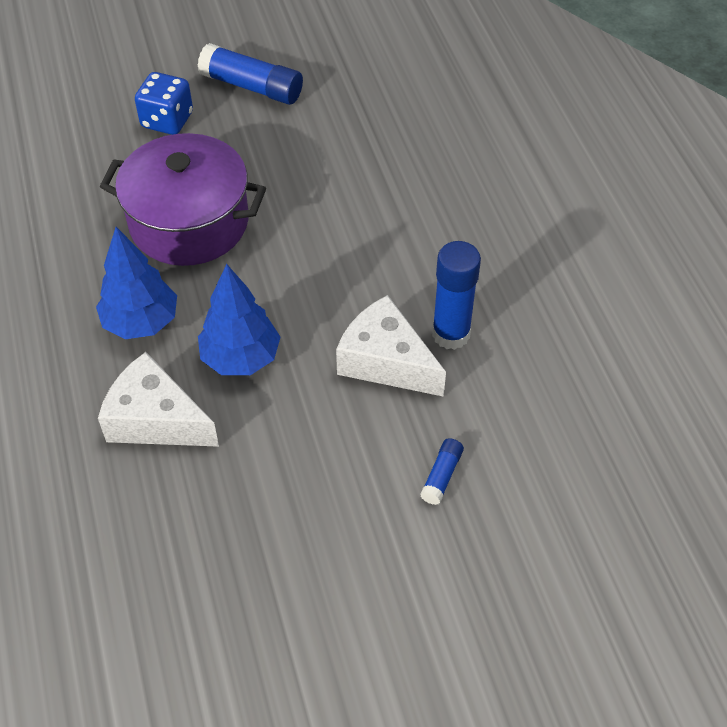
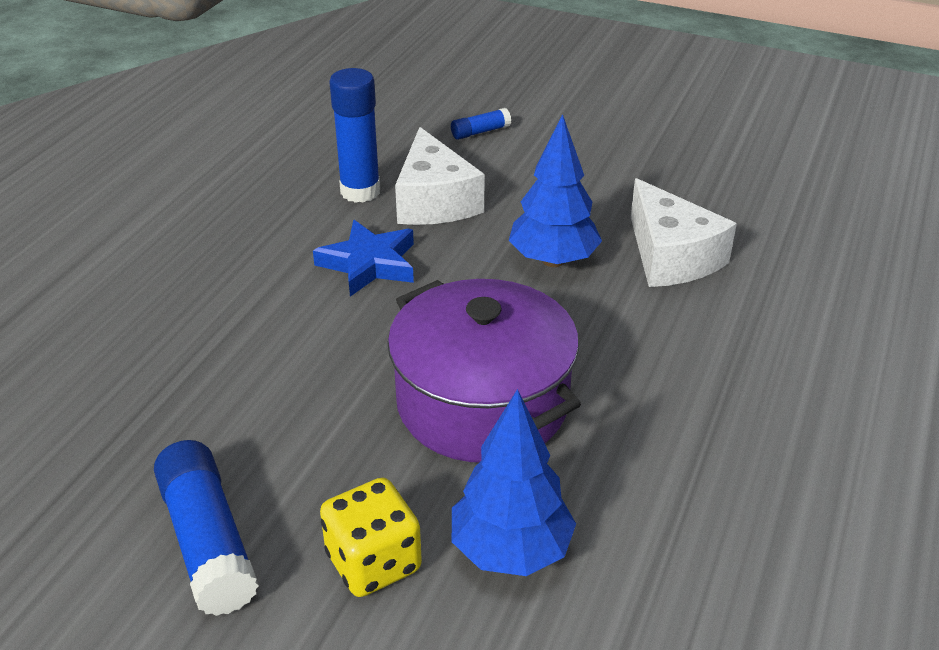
camera: 140 degrees left, 15 degrees down
blue tree [96,227,177,339] -> blue tree moved to [452,389,576,576]
blue dice [135,72,193,135] -> yellow dice [320,478,422,597]
none -> blue star [313,220,414,297]

